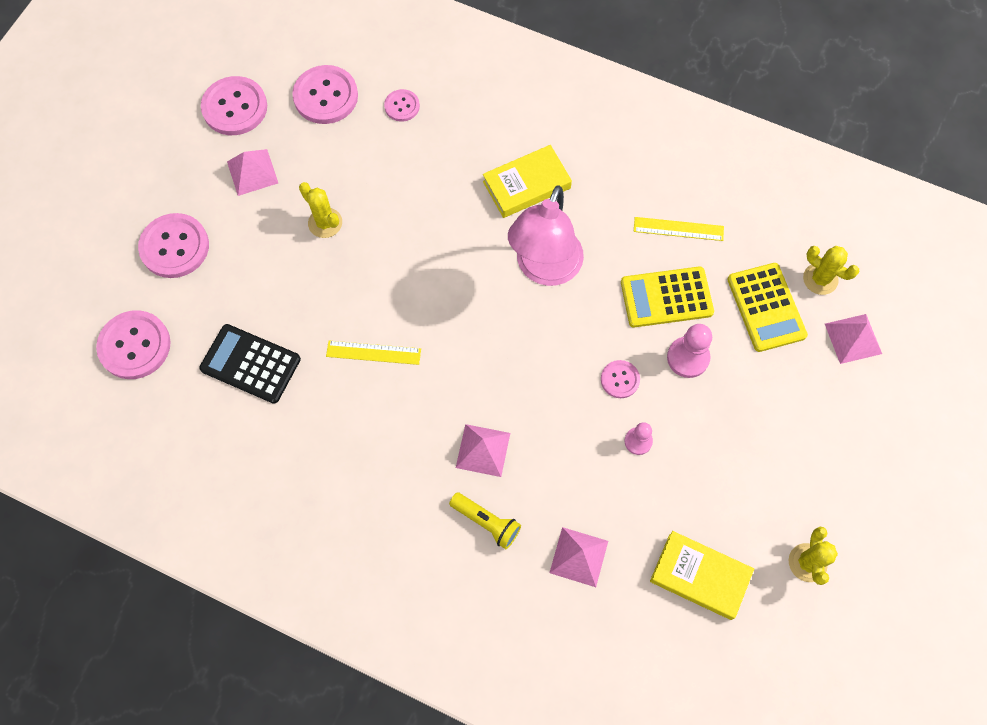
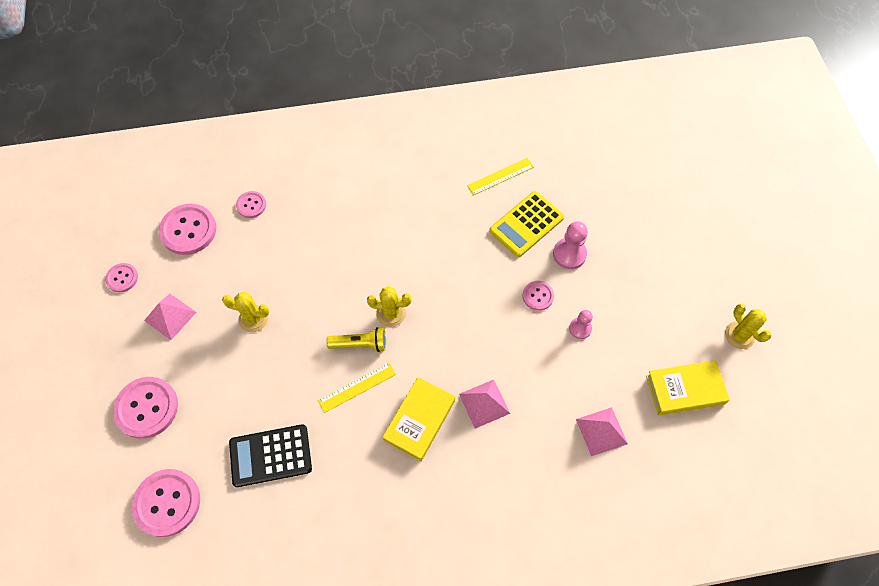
camera: 35 degrees left, 5 degrees down
pink button [201,76,267,135] -> pink button [105,263,138,292], size x0.54
yellow flashlight [449,492,521,549] -> yellow flashlight moved to [326,327,386,352]
yellow book [483,145,572,218] -> yellow book moved to [382,377,455,461]
pink lamp [508,185,584,286] -> none
yellow calculator [727,263,808,352] -> none
yellow cactus [803,246,859,295] -> yellow cactus moved to [367,286,412,327]
pink pyramid [825,314,882,364] -> none

